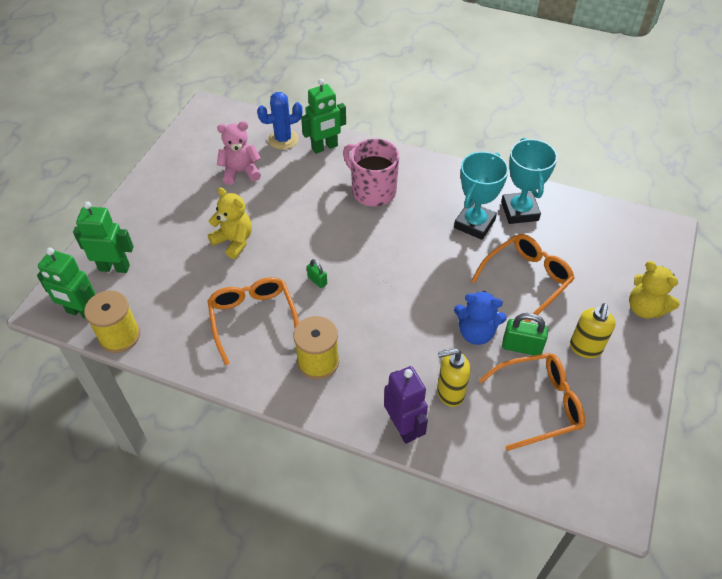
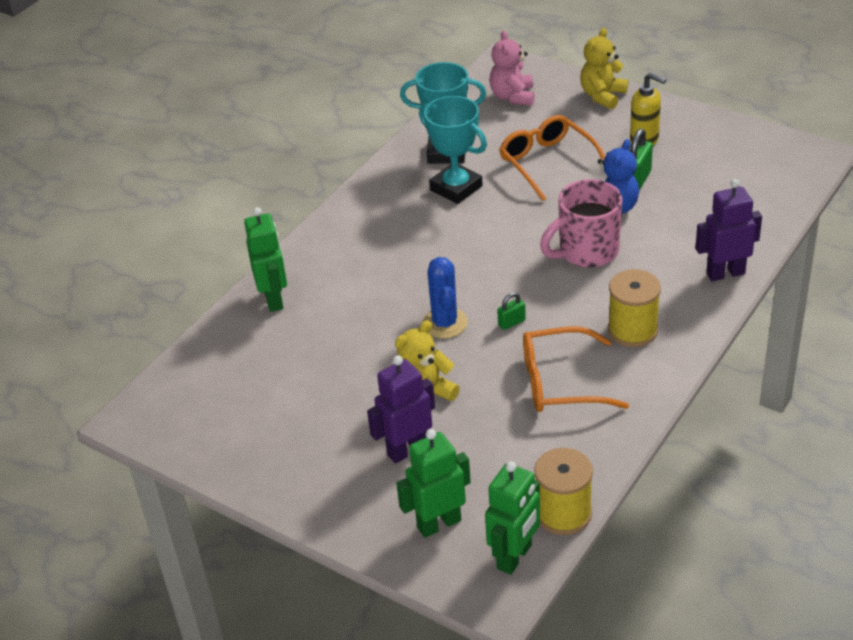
camera: 75 degrees left, 10 degrees down
green robot [73,202,134,273] -> green robot turned 45 degrees clockwise [396,429,471,538]
pink teddy bear [217,121,261,185] -> pink teddy bear moved to [489,30,535,105]
blue cactus [257,92,303,150] -> blue cactus moved to [423,257,468,339]
pink mug [343,139,399,207] -> pink mug moved to [540,179,622,268]
yellow soap dispenser [437,348,470,407] -> none
orange glasses [479,353,585,451] -> none
yellow teddy bear [629,261,680,319] -> yellow teddy bear turned 150 degrees clockwise [580,28,628,109]
none -> purple robot [367,355,435,464]

